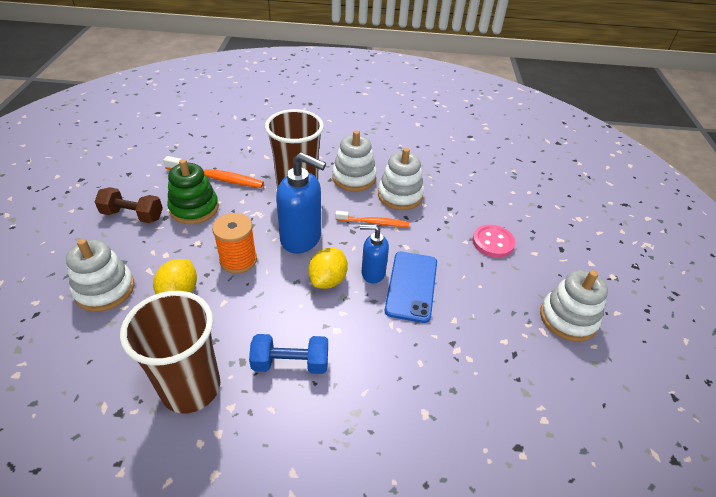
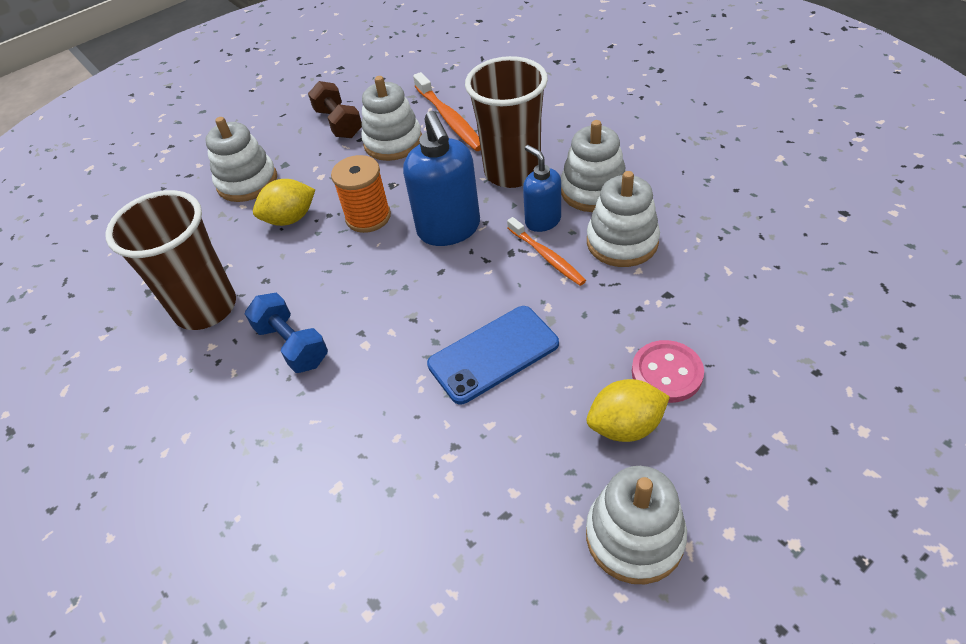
camera: 55 degrees right, 5 degrees up
green stacking toy [167,159,219,224] -> white stacking toy [361,76,422,161]
yellow lemon [308,248,348,289] -> yellow lemon moved to [587,379,670,442]
blue soap dispenser [360,225,389,284] -> blue soap dispenser moved to [523,145,561,232]

